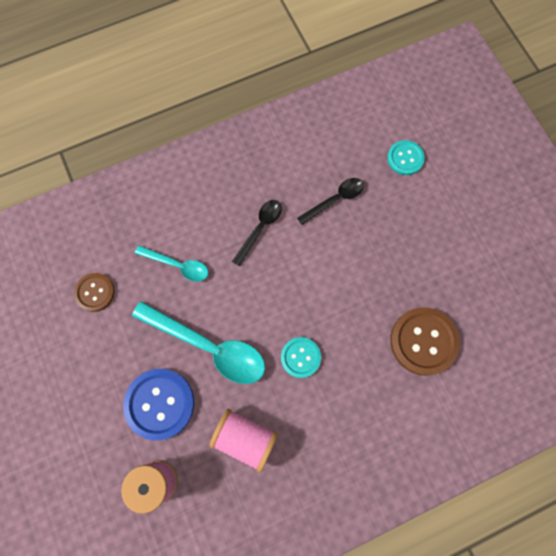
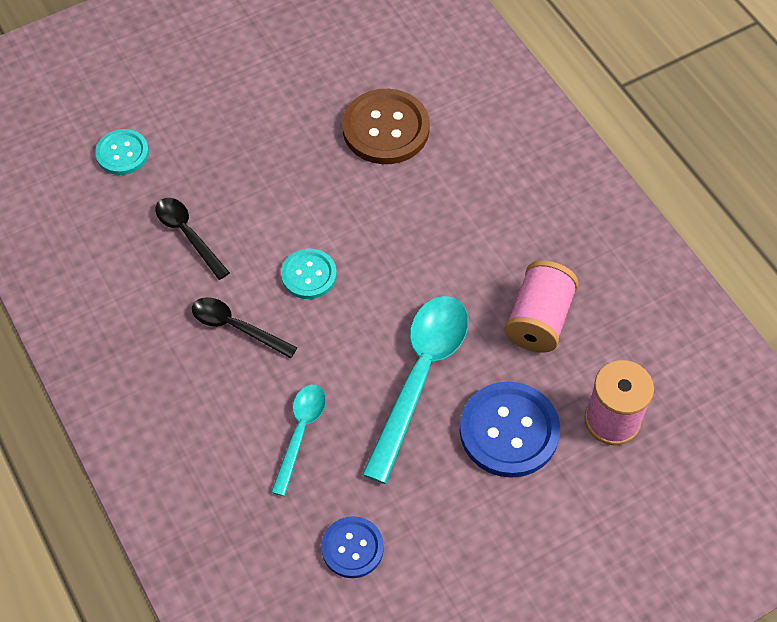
camera: 95 degrees left, 15 degrees down
brown button [74,273,115,312] -> blue button [321,516,384,578]
turquoise button [281,337,321,378] -> turquoise button moved to [281,249,337,299]

